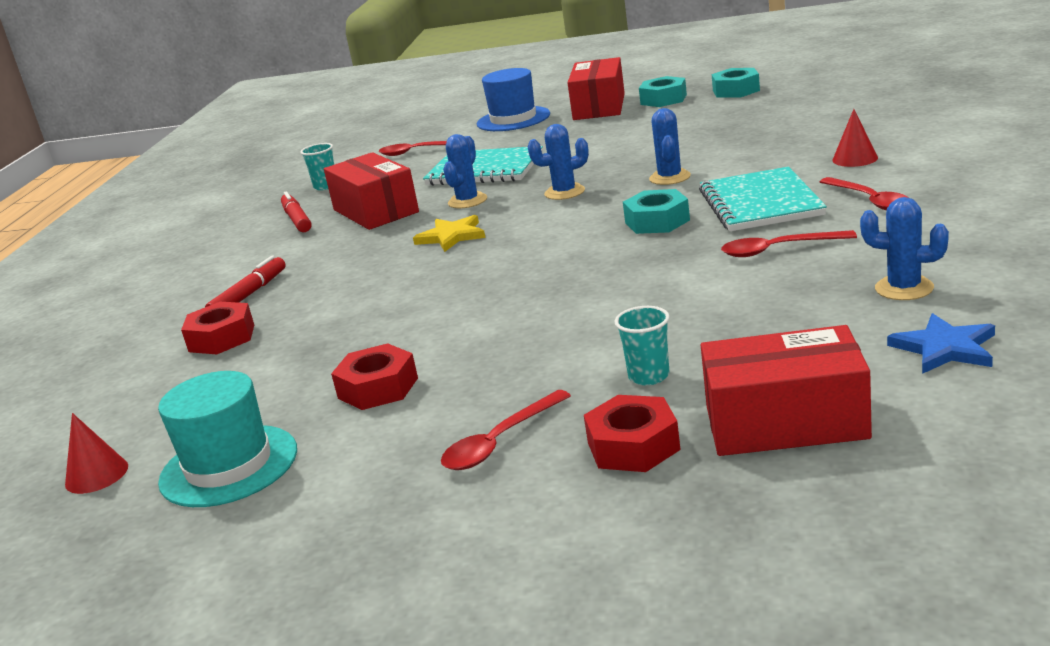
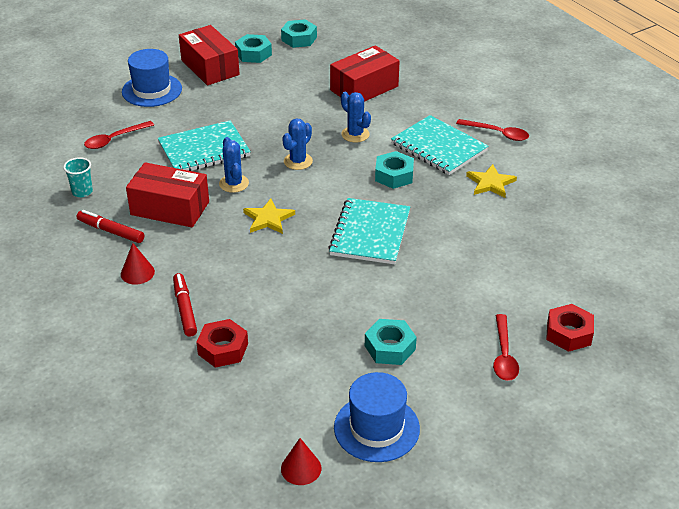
camera: 45 degrees left, 15 degrees up
turquoise hat [158,371,297,507] -> blue hat [334,372,420,462]
red nut [331,343,418,410] -> turquoise nut [365,319,417,365]
turquoise cup [615,306,670,385] -> none
red box [701,325,872,456] -> red box moved to [330,45,400,102]
red spoon [721,230,857,257] -> yellow star [466,164,517,198]
red cone [832,109,878,167] -> red cone moved to [121,243,155,285]
blue cactus [860,197,949,300] -> none
blue star [887,313,995,374] -> none
none -> turquoise notebook [328,198,410,264]

